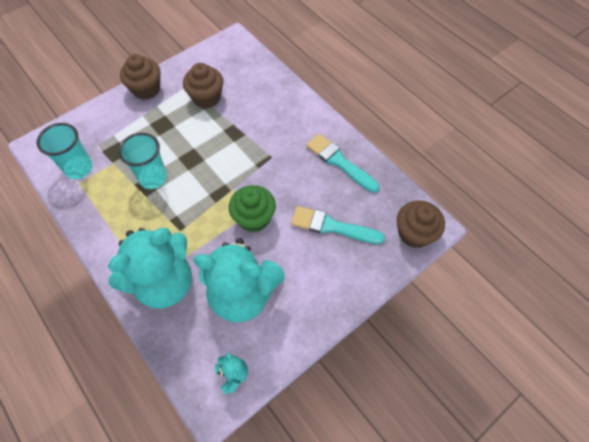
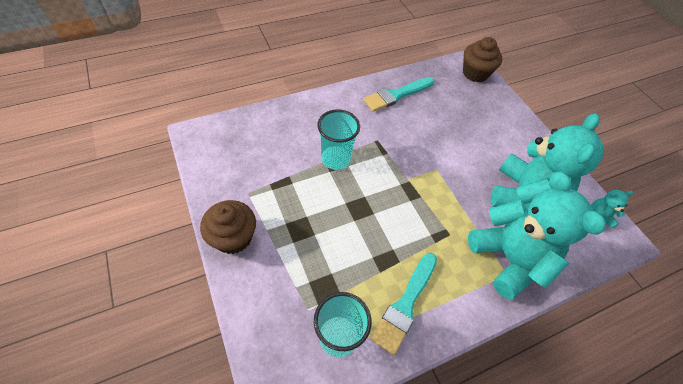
camera: 80 degrees left, 5 degrees down
turquoise cup [118,133,167,189] -> turquoise cup moved to [317,109,360,170]
brown cupcake [183,63,223,108] -> none
green cupcake [229,185,276,232] -> none
turquoise brush [291,206,385,244] -> turquoise brush moved to [371,253,437,355]

